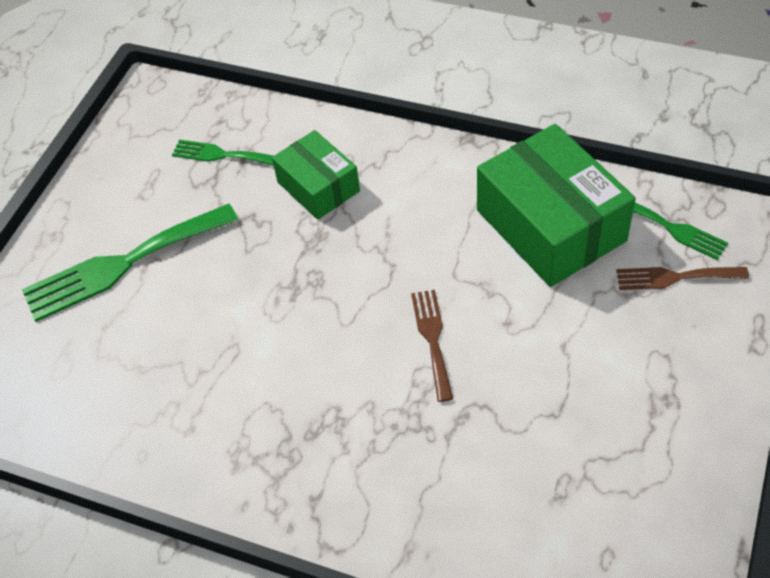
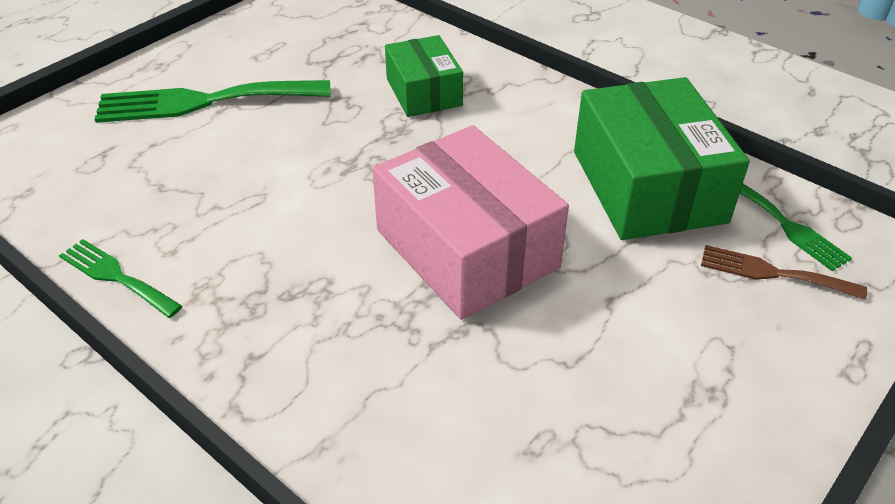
camera: 15 degrees right, 10 degrees down
green fork [172,140,274,166] -> green fork moved to [59,239,183,318]
brown fork [411,290,453,402] -> pink box [372,125,569,320]

